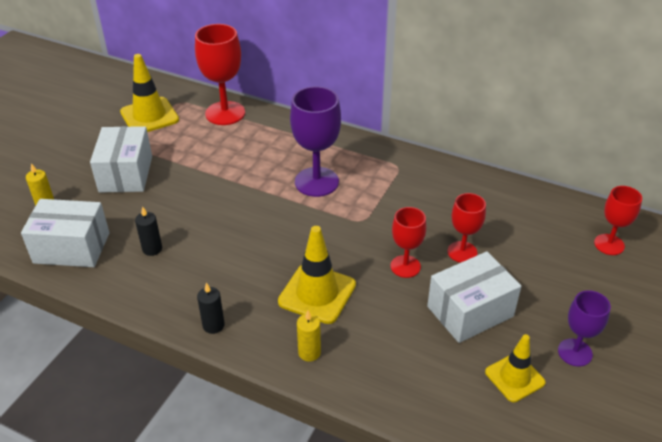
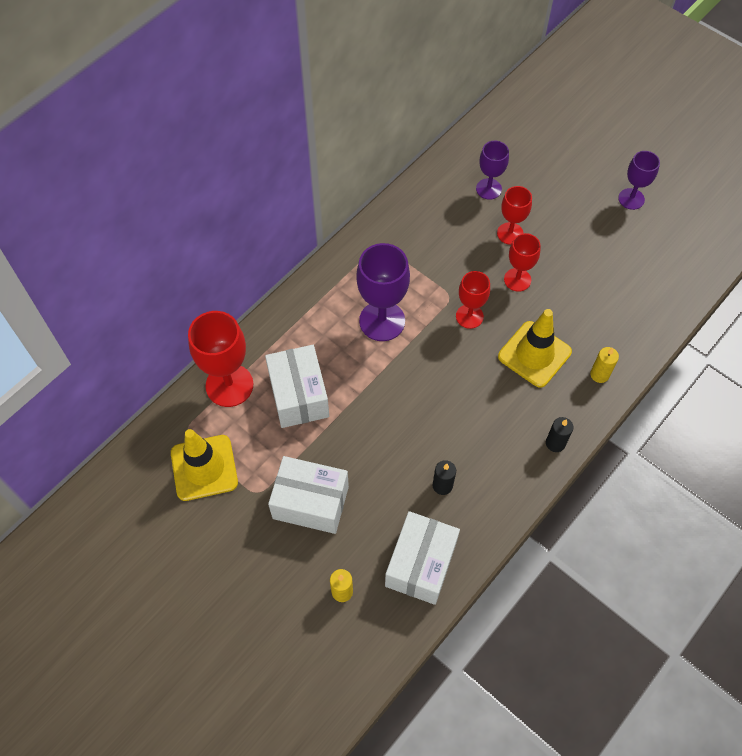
camera: 75 degrees left, 20 degrees up
white box [427,251,521,343] -> white box moved to [265,345,329,428]
yellow traffic cone [485,334,546,402] -> none
red goblet [594,186,642,255] -> red goblet moved to [456,271,490,329]
none -> purple goblet [476,141,509,200]

